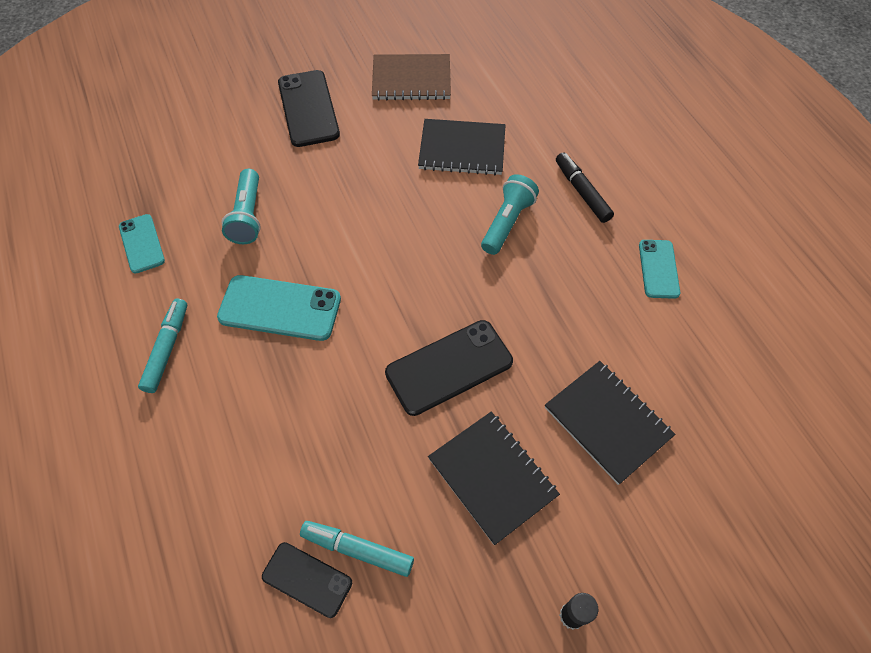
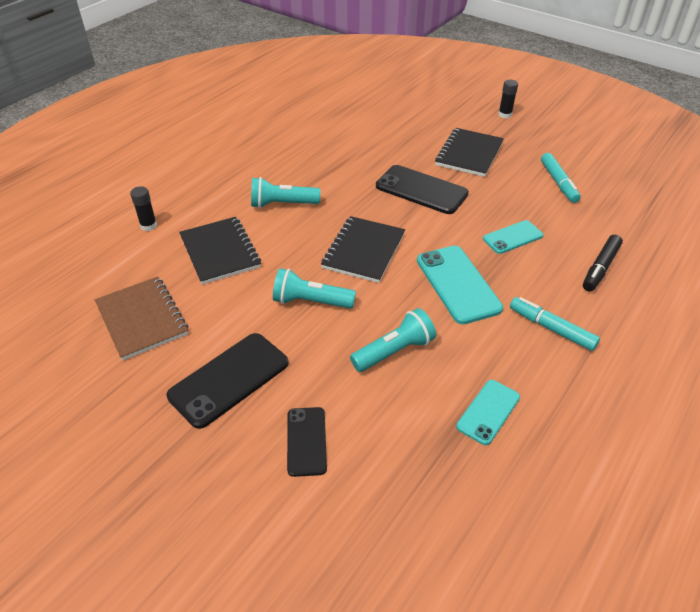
camera: 120 degrees left, 15 degrees down
turquoise marker [138,299,187,393] -> turquoise marker turned 60 degrees clockwise [510,297,600,351]
black phone [262,542,352,618] -> black phone moved to [287,407,327,477]
black notebook [545,361,675,485] -> black notebook moved to [321,216,405,283]
black marker [556,152,614,223] -> black marker moved to [583,235,623,291]
turquoise phone [639,240,680,299] -> turquoise phone moved to [483,220,543,254]
none -> black glue stick [130,186,157,231]
none -> turquoise flashlight [273,268,356,309]

